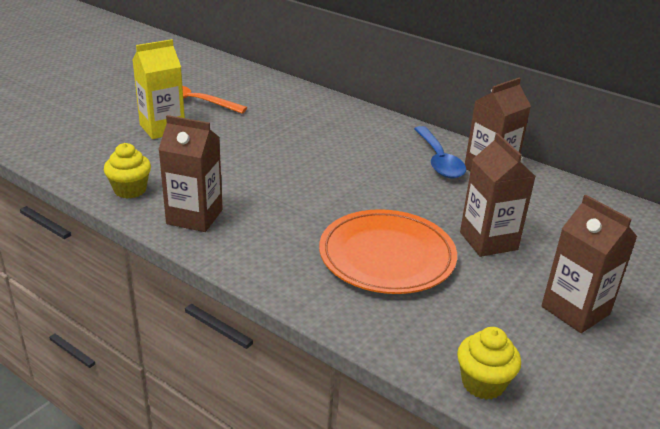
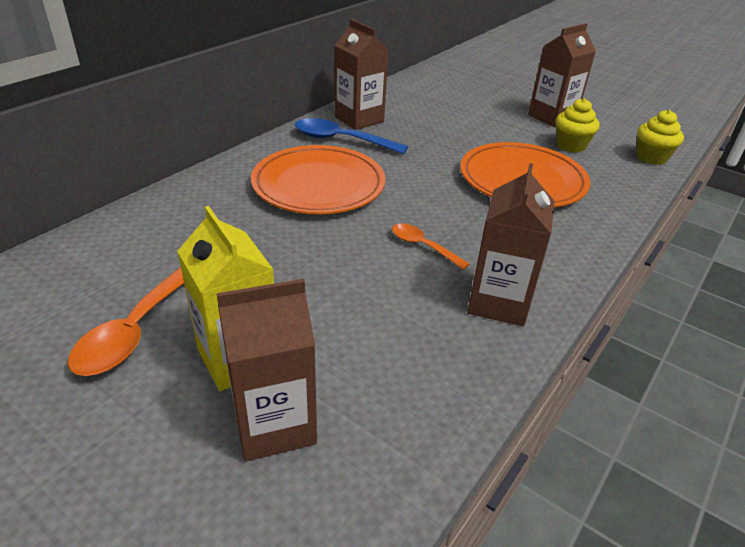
camera: 90 degrees left, 5 degrees up
yellow cupcake [104,143,151,199] -> yellow cupcake moved to [556,98,600,153]
blue spoon [414,126,466,179] -> blue spoon turned 150 degrees counterclockwise [295,118,408,154]
brown carton [460,133,536,257] -> brown carton moved to [217,279,317,462]
none -> orange plate [251,145,385,214]
none -> orange spoon [392,223,469,270]

